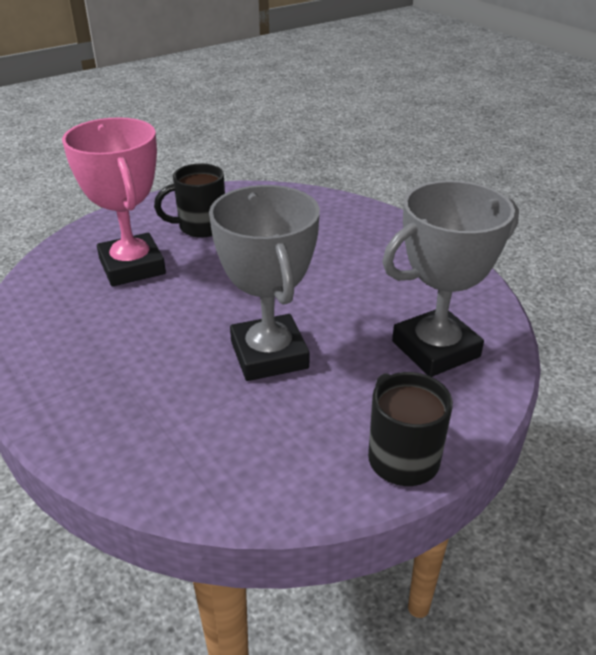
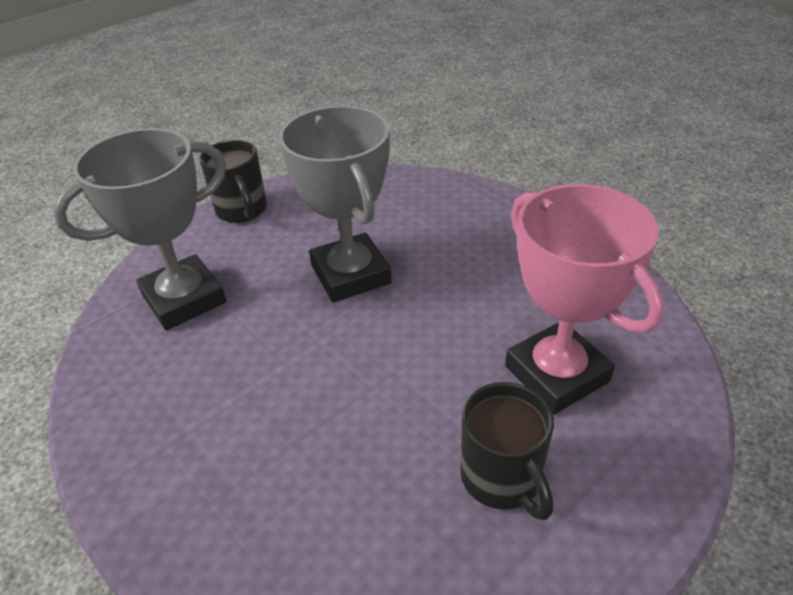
camera: 175 degrees right, 5 degrees up
black mug [154,163,225,238] -> black mug turned 90 degrees clockwise [460,382,554,521]

